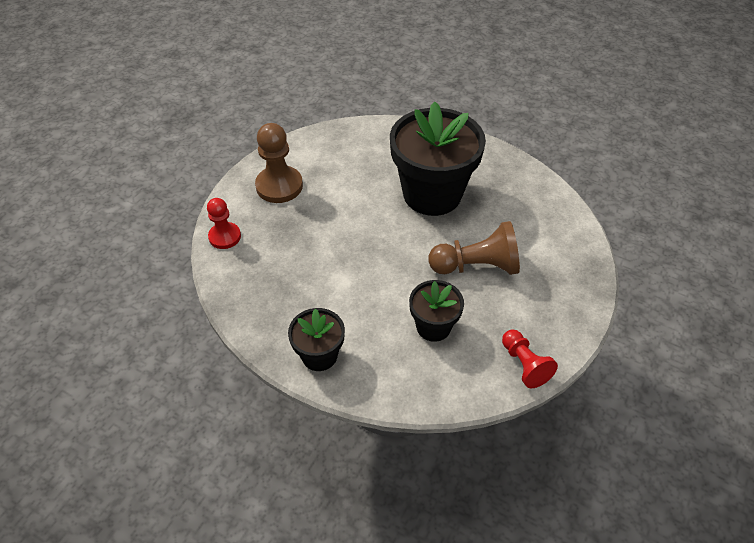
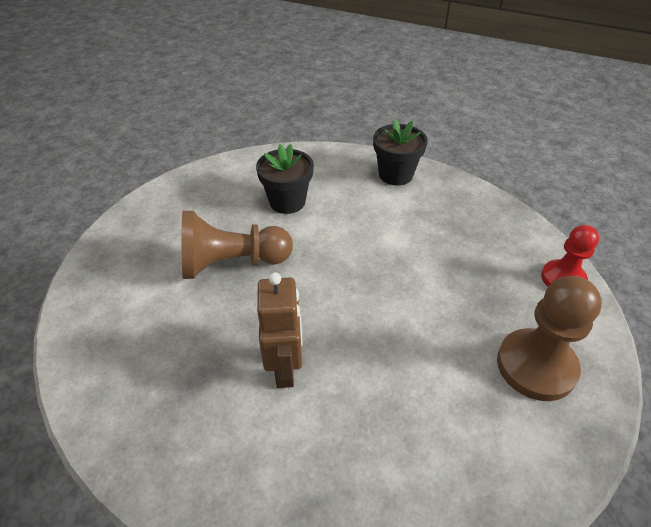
camera: 175 degrees right, 5 degrees down
black flower pot [390,102,486,216] -> brown robot [257,272,303,388]
red pawn [502,330,558,388] -> none

